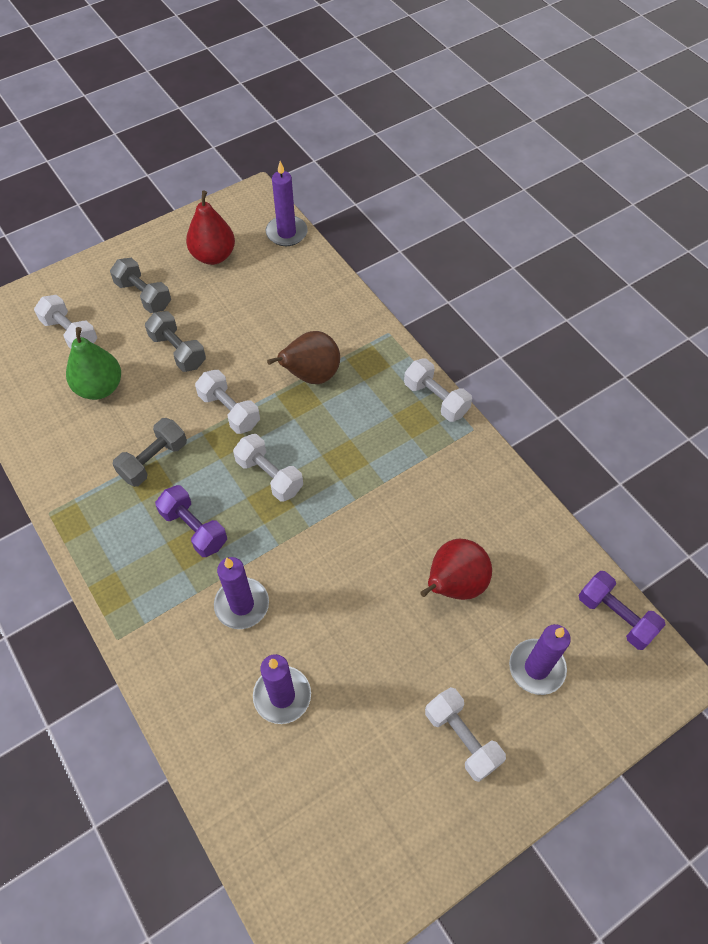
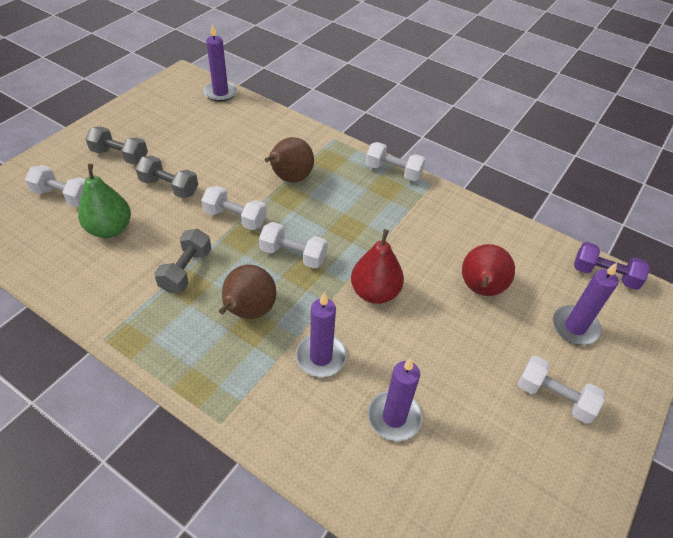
camera: 25 degrees left, 10 degrees down
purple dumbbell [155,485,227,557] -> brown pear [219,264,276,319]
red pear [186,191,235,265] -> red pear moved to [351,229,404,304]

